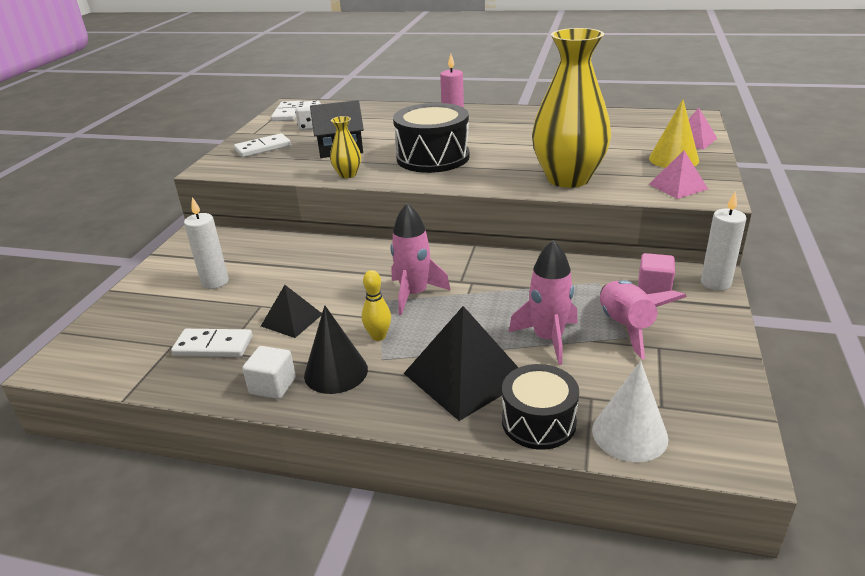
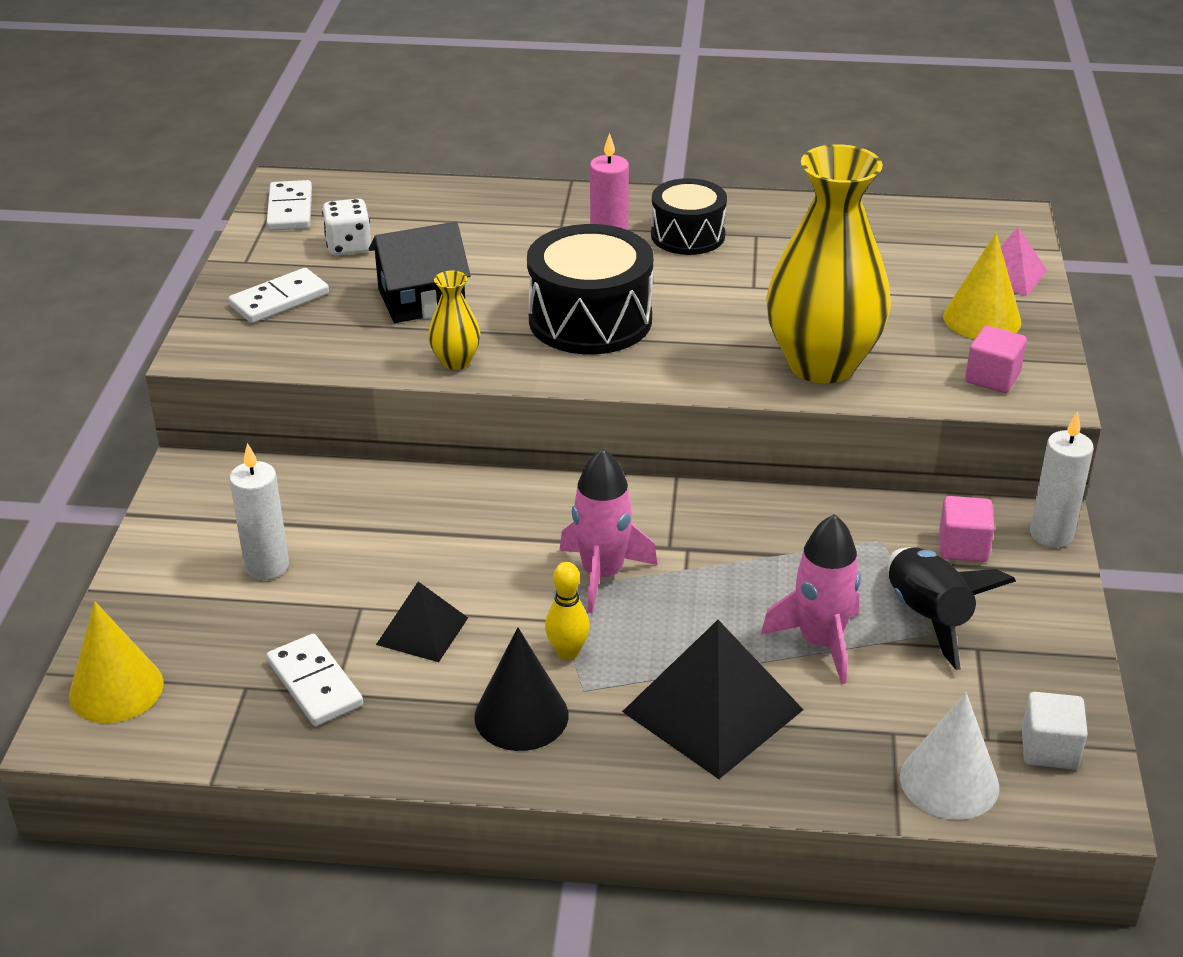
camera: 10 degrees left, 5 degrees up
white domino [171,329,253,357] -> white domino turned 60 degrees clockwise [266,634,363,726]
white cube [242,346,296,399] -> white cube moved to [1022,692,1088,769]
black drum [502,364,579,450] -> black drum moved to [651,178,727,255]
pink rocket [600,280,687,359] -> black rocket [887,547,1016,670]
pink pyramid [649,151,708,199] -> pink cube [965,326,1027,393]
none -> yellow cone [69,601,164,723]

